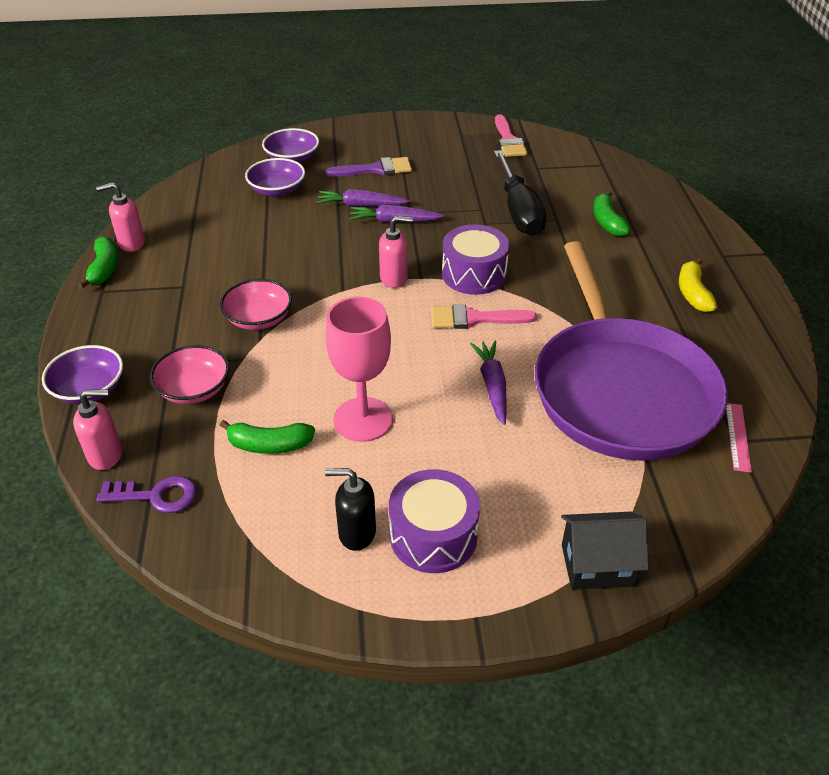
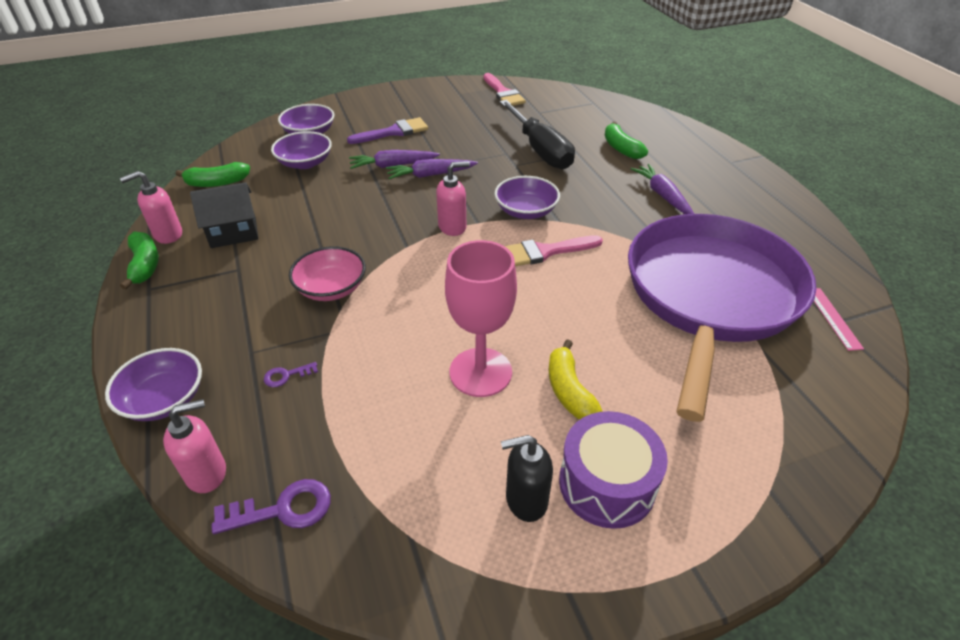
camera: 15 degrees left, 0 degrees up
pink bowl [150,345,230,404] -> purple key [264,362,318,387]
green banana [219,420,315,454] -> green banana moved to [176,162,250,187]
purple drum [442,224,509,295] -> purple bowl [494,176,560,219]
purple carrot [470,340,507,425] -> purple carrot moved to [631,164,694,214]
purple pan [535,241,728,461] -> purple pan turned 135 degrees counterclockwise [628,214,817,422]
black house [561,512,649,590] -> black house moved to [190,182,258,248]
yellow banana [679,258,717,312] -> yellow banana moved to [549,339,603,419]

